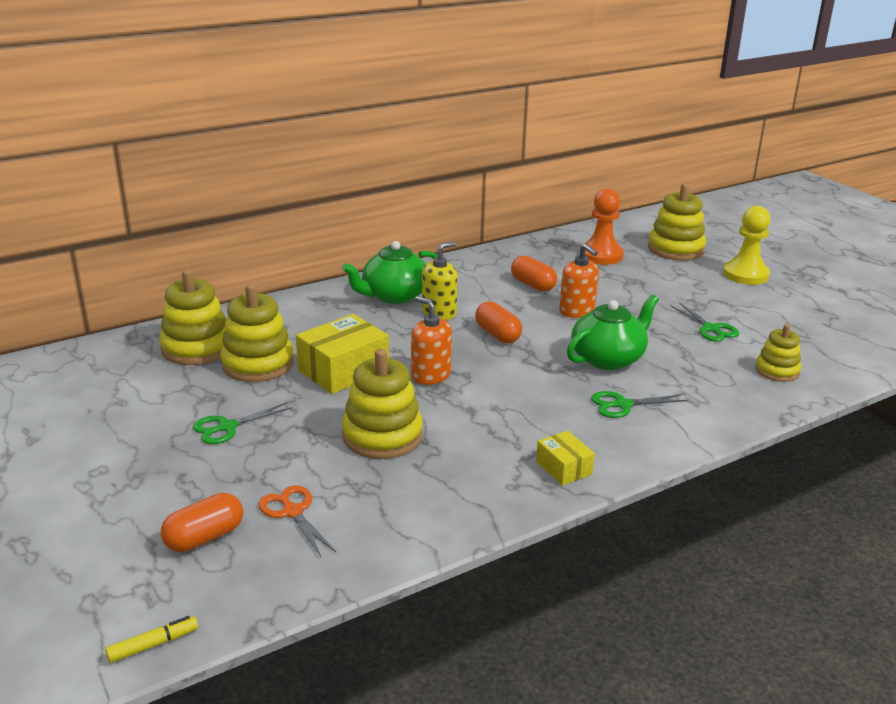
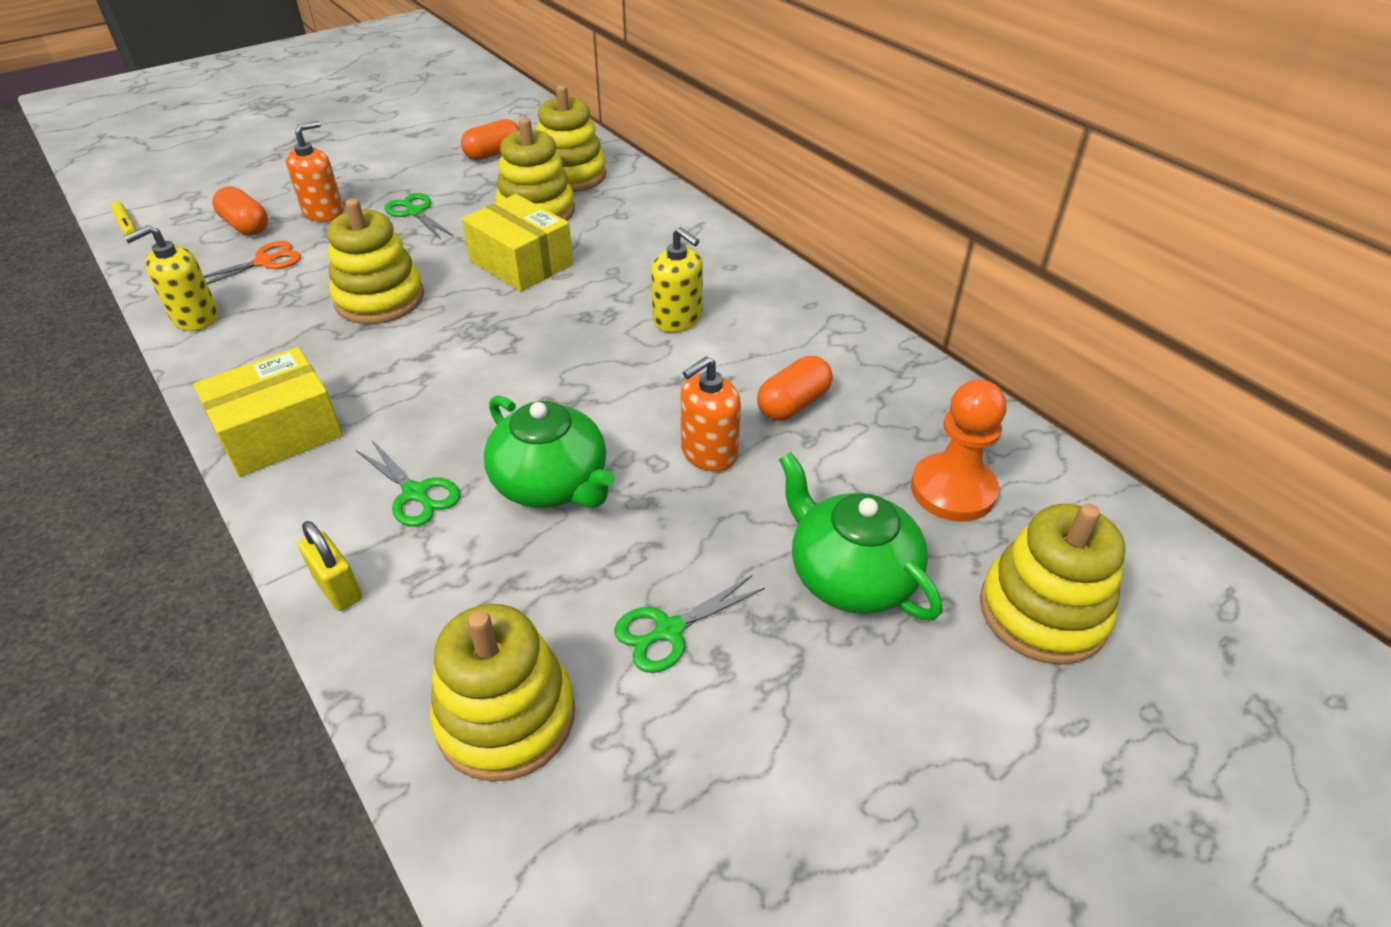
camera: 85 degrees right, 15 degrees up
green teapot [342,241,437,304] -> green teapot moved to [779,452,942,620]
orange soap dispenser [411,296,452,385] -> orange soap dispenser moved to [286,121,344,222]
orange capsule [475,301,522,343] -> orange capsule moved to [461,119,520,160]
yellow box [536,431,595,486] -> yellow box [193,347,343,477], size x1.82
green scissors [591,391,687,418] -> green scissors turned 150 degrees clockwise [356,441,460,527]
yellow pawn [723,206,771,285] -> none
yellow stacking toy [755,324,801,382] -> yellow stacking toy [430,604,575,781], size x1.66
none -> yellow soap dispenser [124,225,218,331]
none -> yellow padlock [298,521,362,611]

